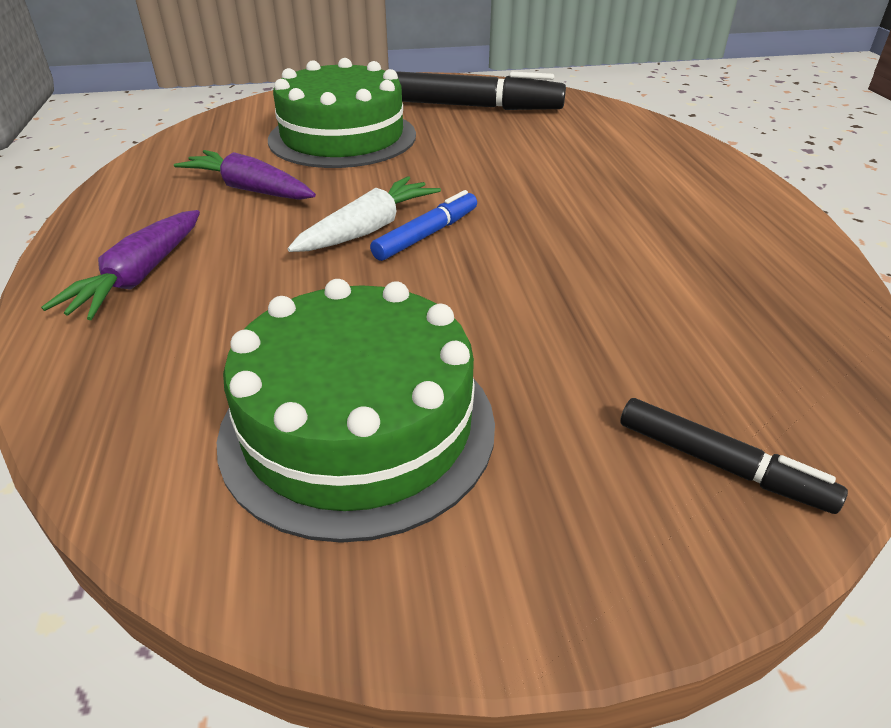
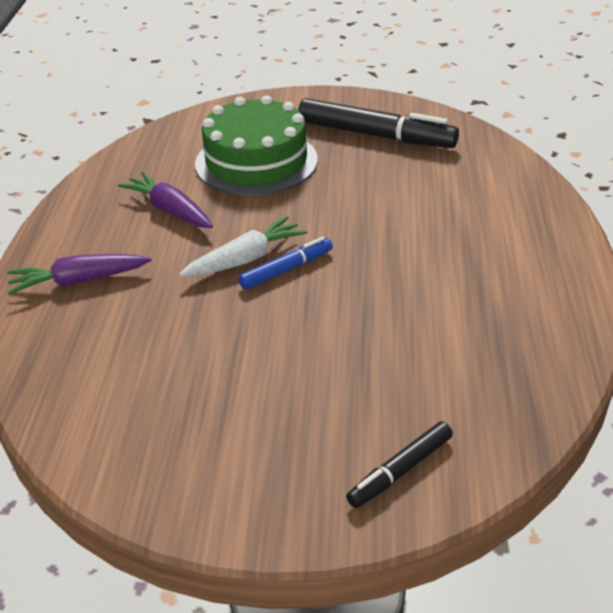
camera: 15 degrees right, 0 degrees up
purple carrot [41,210,200,320] -> purple carrot turned 45 degrees clockwise [7,254,152,295]
green cake [217,279,495,543] -> none
black marker [620,398,848,514] -> black marker turned 90 degrees clockwise [346,421,453,508]

